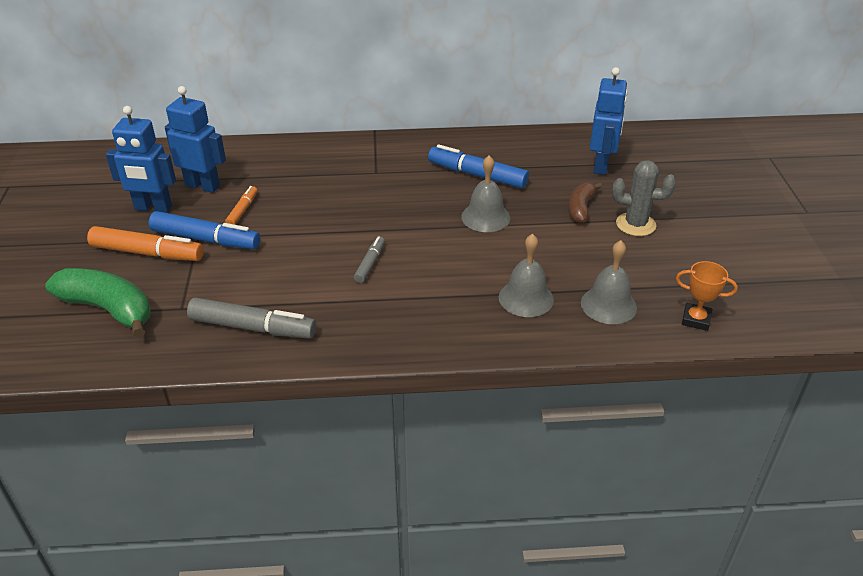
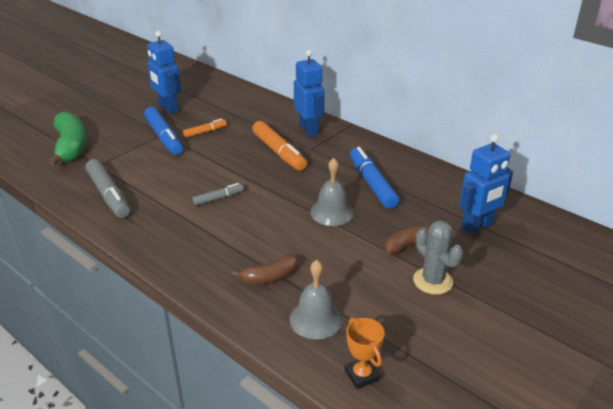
camera: 45 degrees right, 5 degrees down
orange marker [87,226,204,261] -> orange marker moved to [252,121,307,171]
blue robot [165,86,226,193] -> blue robot moved to [294,50,325,137]
grey bell [499,234,554,317] -> brown banana [232,254,298,285]

